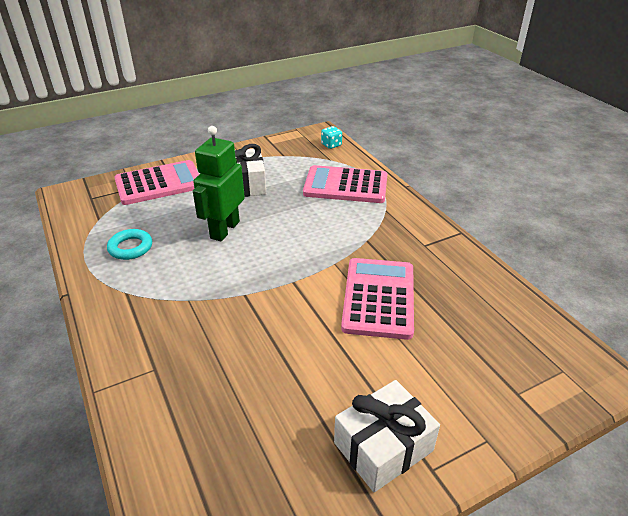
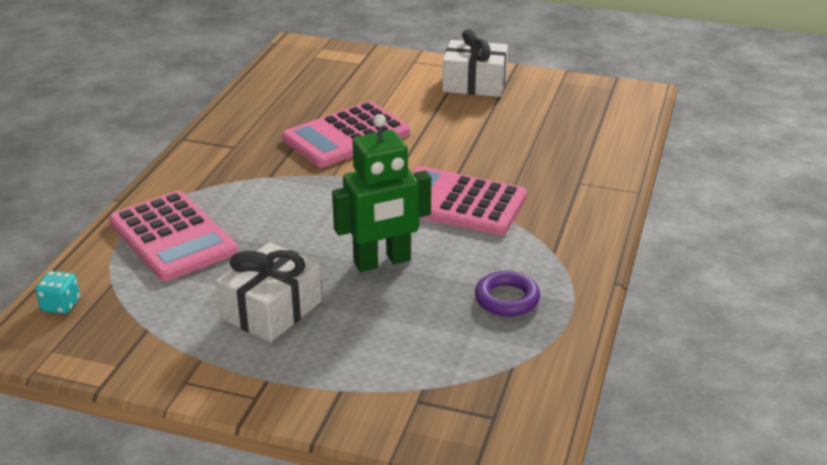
camera: 135 degrees left, 5 degrees down
turquoise ring [107,229,152,260] -> purple ring [475,271,540,316]
pink calculator [114,160,199,205] -> pink calculator moved to [411,166,527,235]

